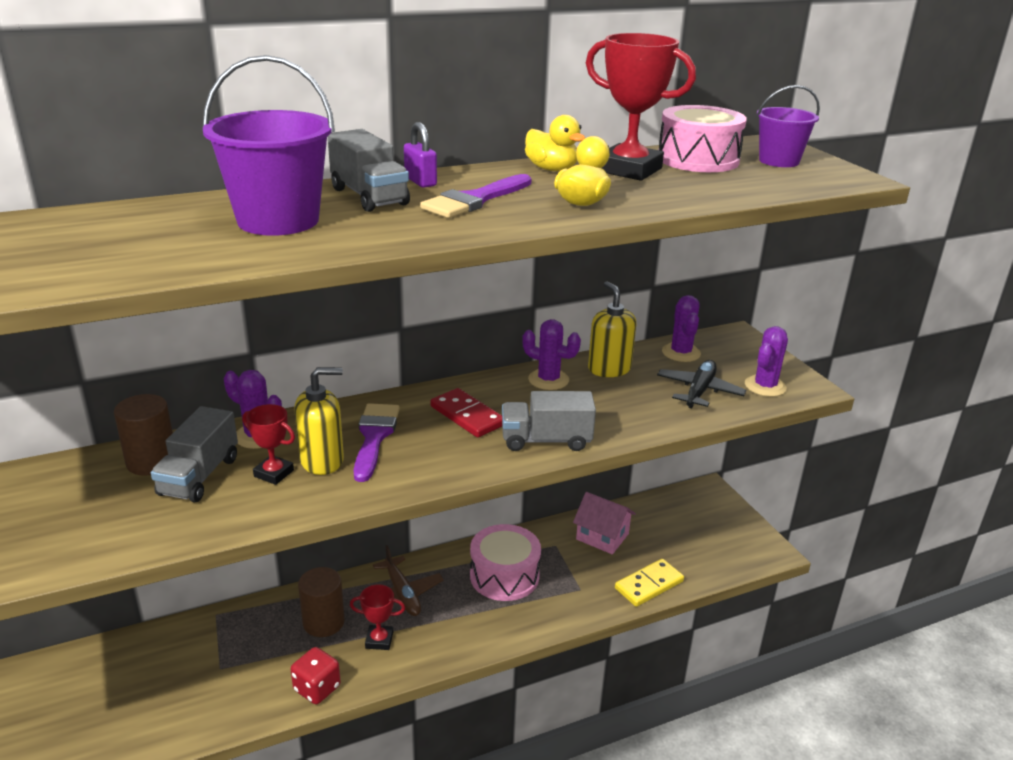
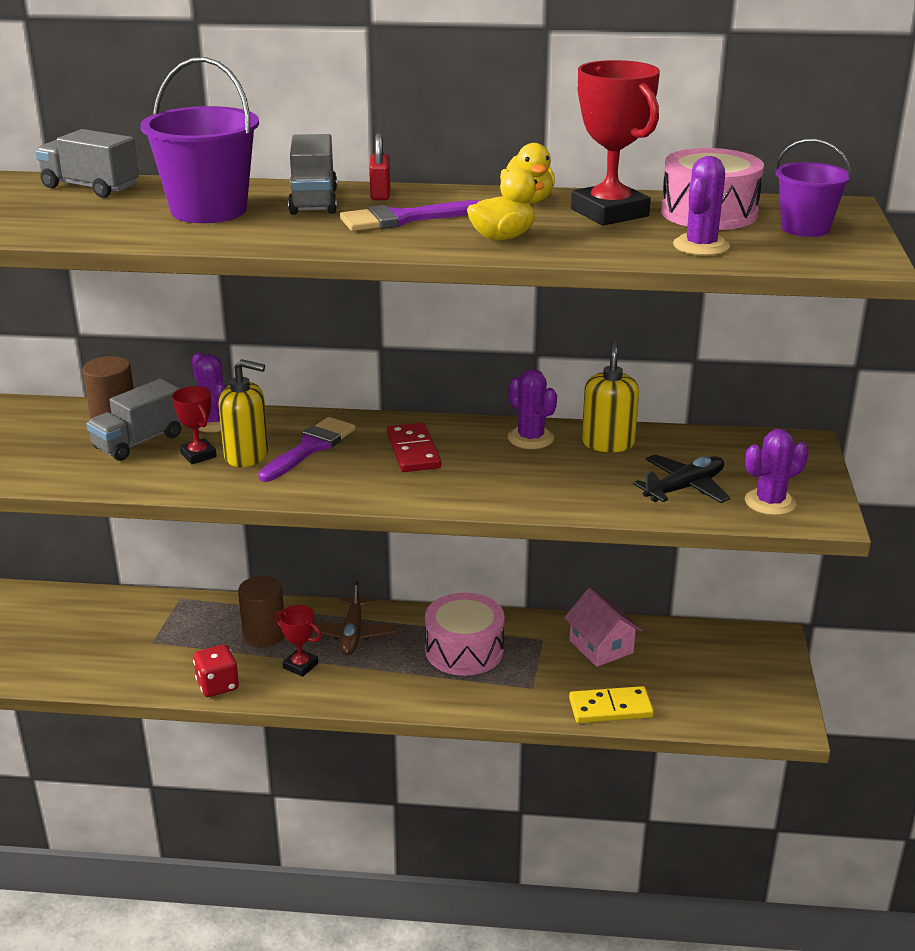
camera: 30 degrees right, 0 degrees up
purple padlock [404,122,437,188] -> red padlock [369,133,390,200]
grey truck [502,391,596,451] -> grey truck moved to [35,129,139,198]
purple cactus [662,295,701,362] -> purple cactus moved to [673,156,730,256]

